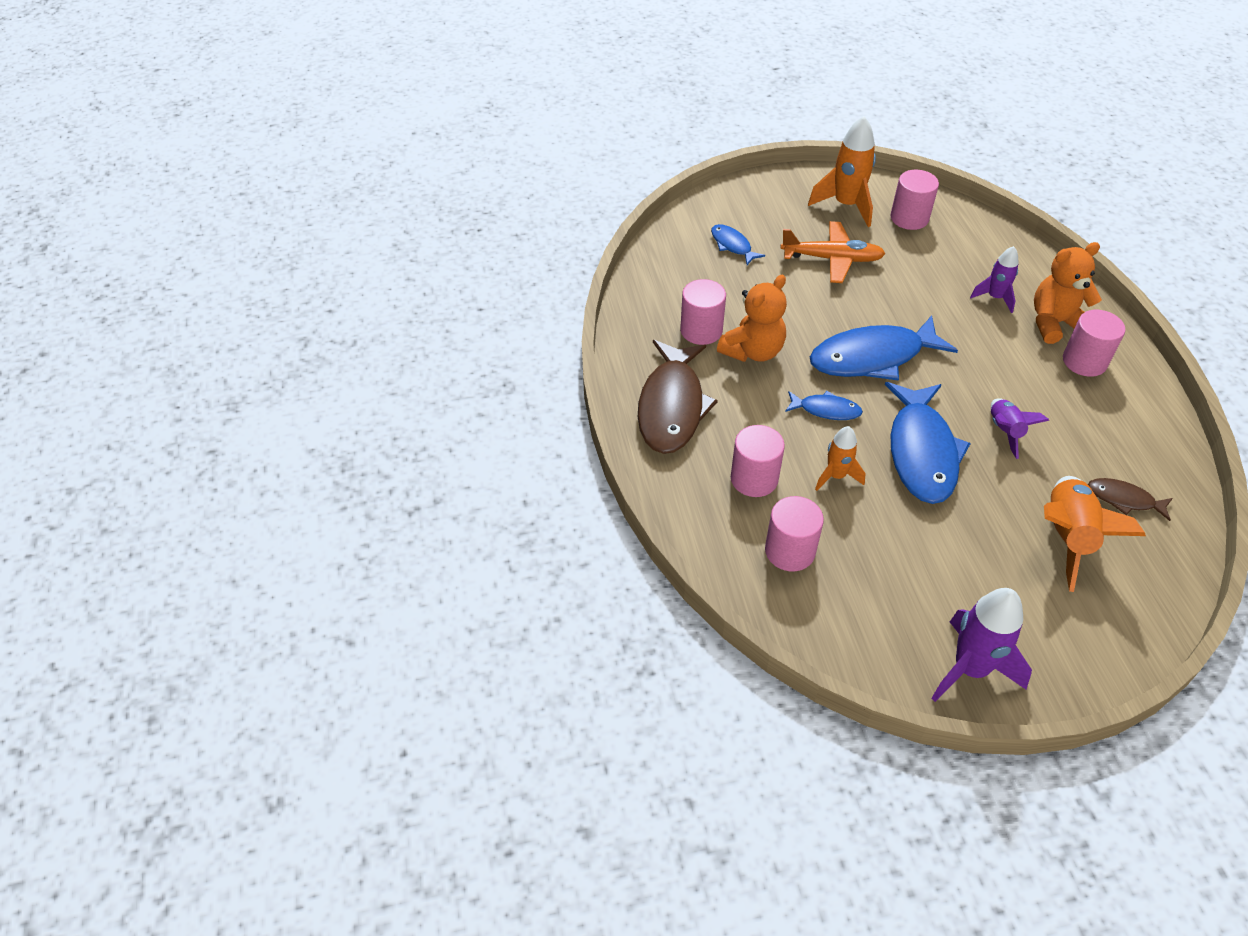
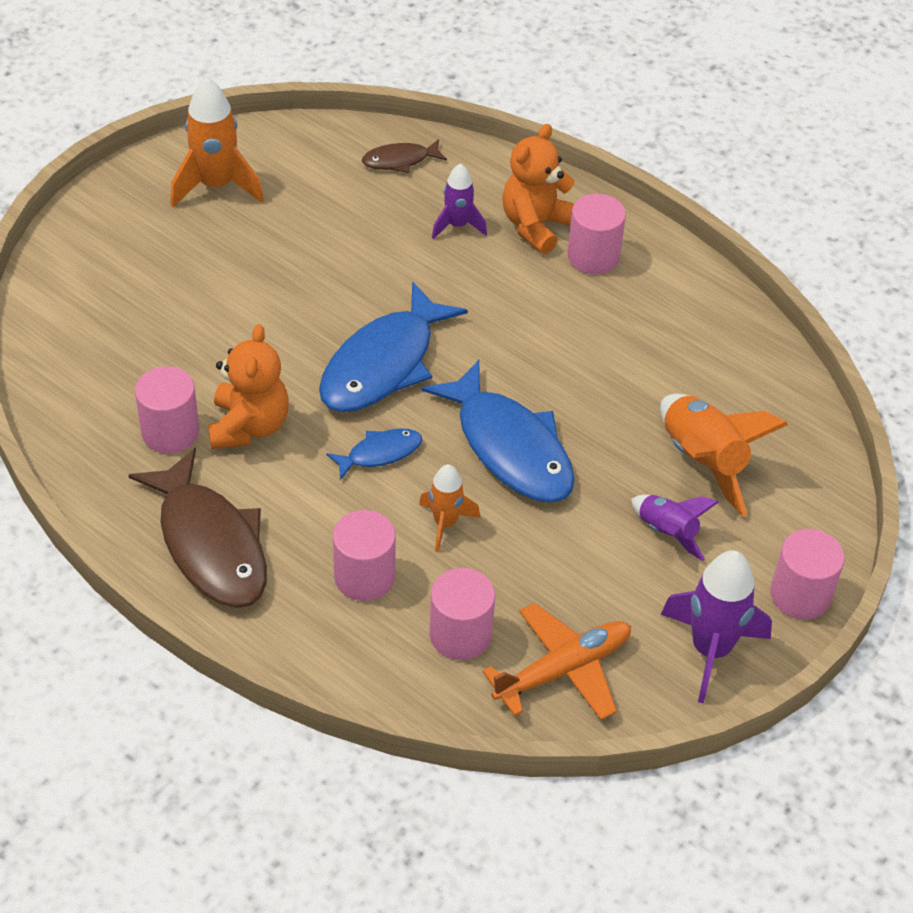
camera: 40 degrees left, 0 degrees up
blue fish [711,224,765,265] -> none
orange plane [780,221,886,283] -> orange plane moved to [482,603,631,720]
pink cylinder [891,170,939,230] -> pink cylinder moved to [770,529,845,619]
purple rocket [991,398,1049,459] -> purple rocket moved to [631,495,719,561]
brown fish [1088,478,1173,521] -> brown fish moved to [362,139,447,173]

